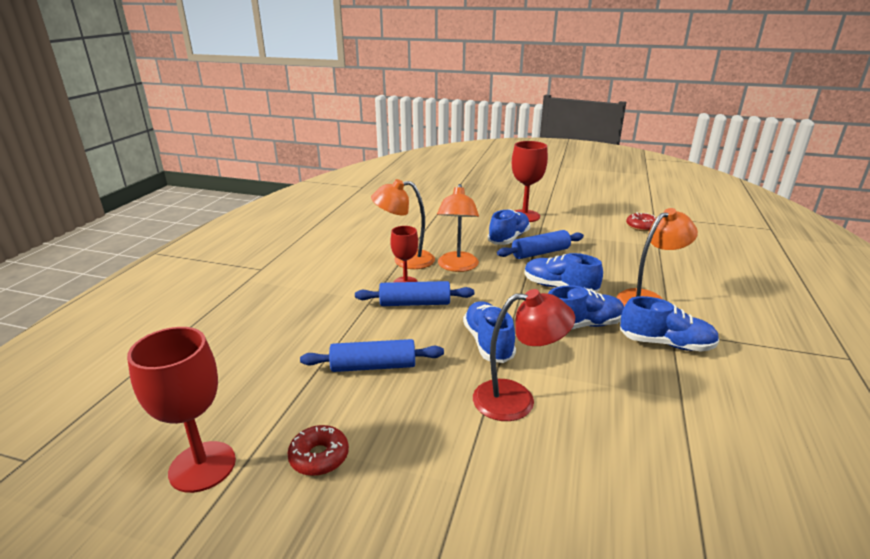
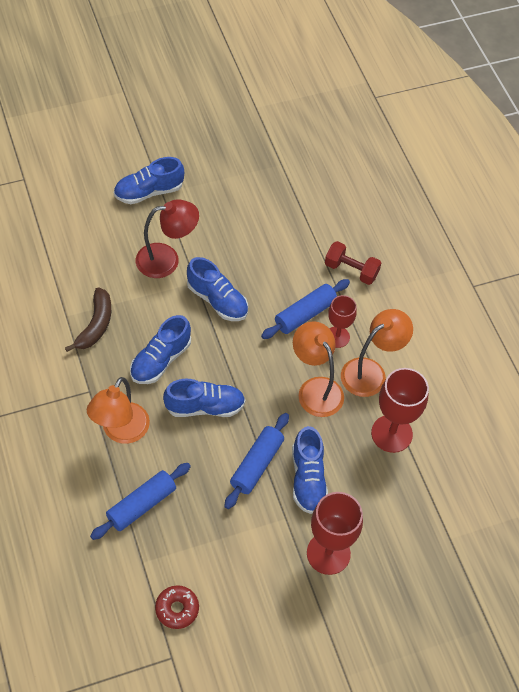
camera: 140 degrees right, 30 degrees up
red goblet [127,327,236,493] -> red goblet moved to [371,368,429,453]
red donut [287,425,349,476] -> none
blue rolling pin [300,339,444,372] -> blue rolling pin moved to [90,463,191,540]
red lamp [473,289,575,421] -> red lamp turned 150 degrees counterclockwise [136,199,199,278]
blue shoe [620,296,720,351] -> blue shoe moved to [114,157,184,204]
none -> brown banana [65,287,111,352]
none -> red dumbbell [325,241,381,285]

